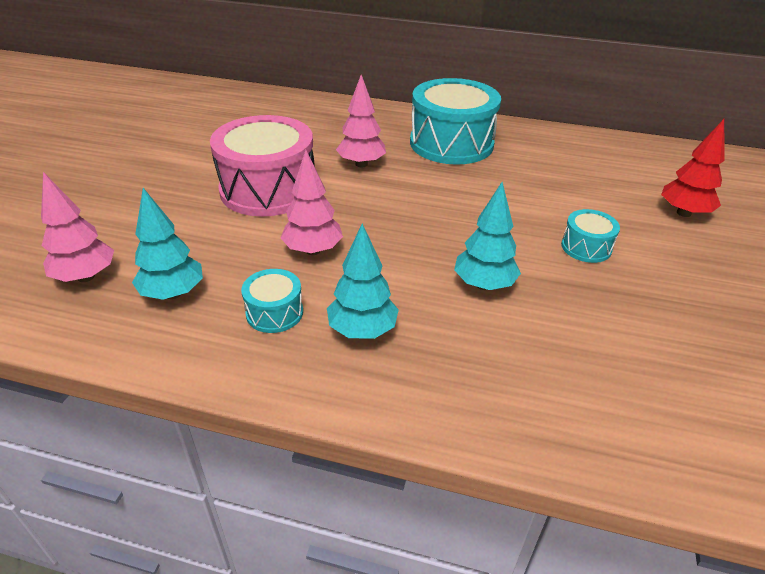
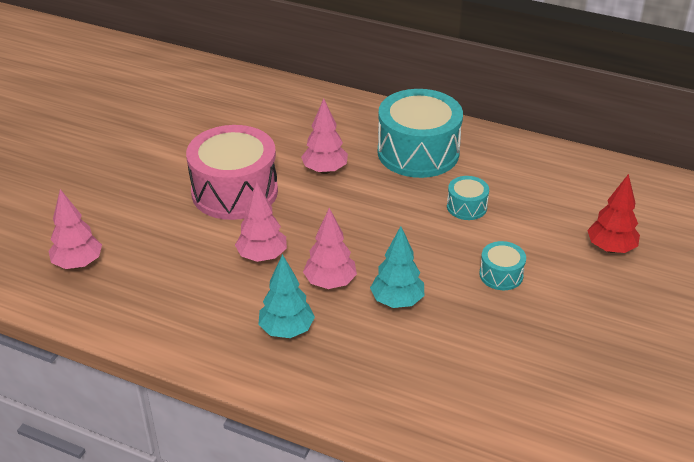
camera: 10 degrees right, 0 degrees up
turquoise tree [132,188,203,300] -> none
turquoise drum [241,269,303,333] -> turquoise drum moved to [447,176,489,220]
none -> pink tree [303,208,357,289]

